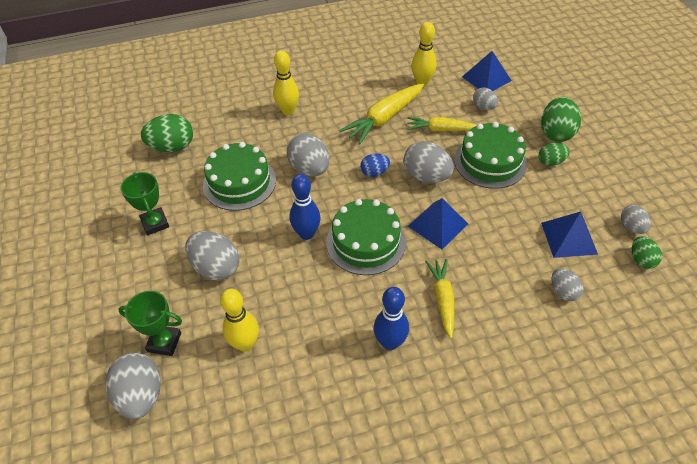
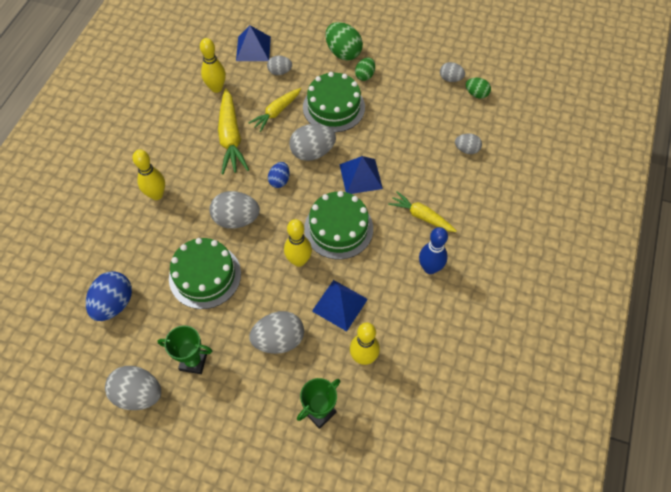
camera: 55 degrees left, 10 degrees up
grey egg [105,352,161,419] -> grey egg moved to [105,366,161,410]
green egg [141,114,193,152] -> blue egg [86,271,132,321]
blue bowling pin [289,174,321,240] -> yellow bowling pin [284,219,312,267]
blue pyramid [541,211,598,258] -> blue pyramid moved to [312,280,368,331]

